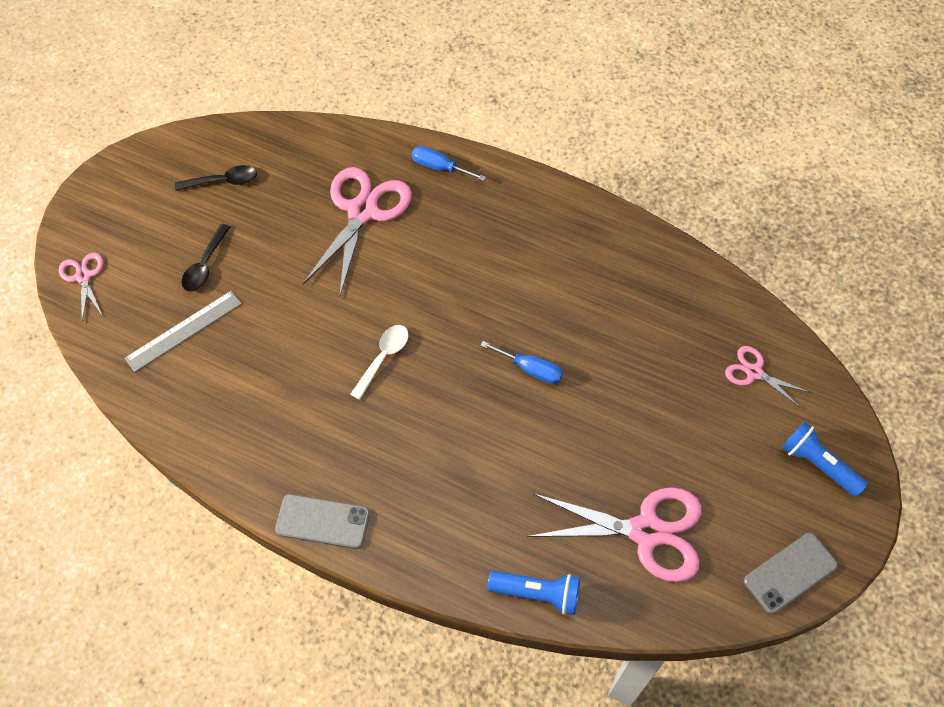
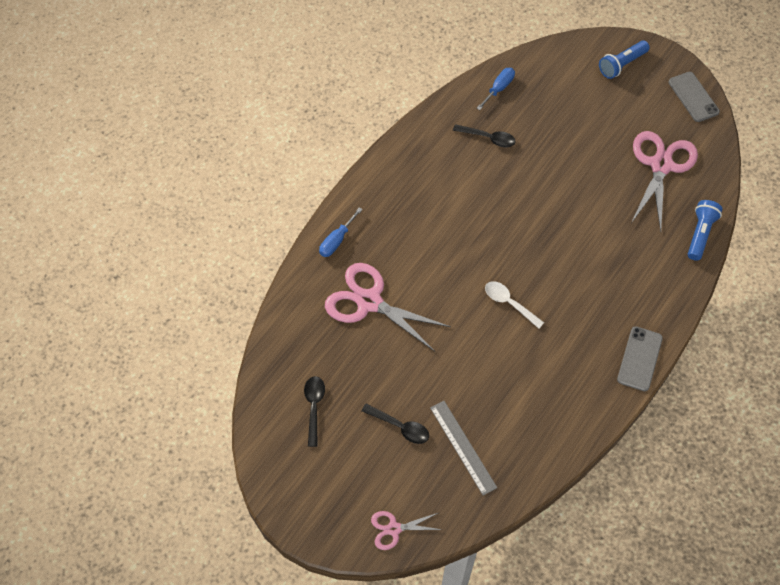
camera: 80 degrees left, 0 degrees up
blue screwdriver [480,341,563,384] -> blue screwdriver moved to [477,68,515,110]
pink scissors [725,346,809,408] -> none
none -> black spoon [453,124,516,147]

